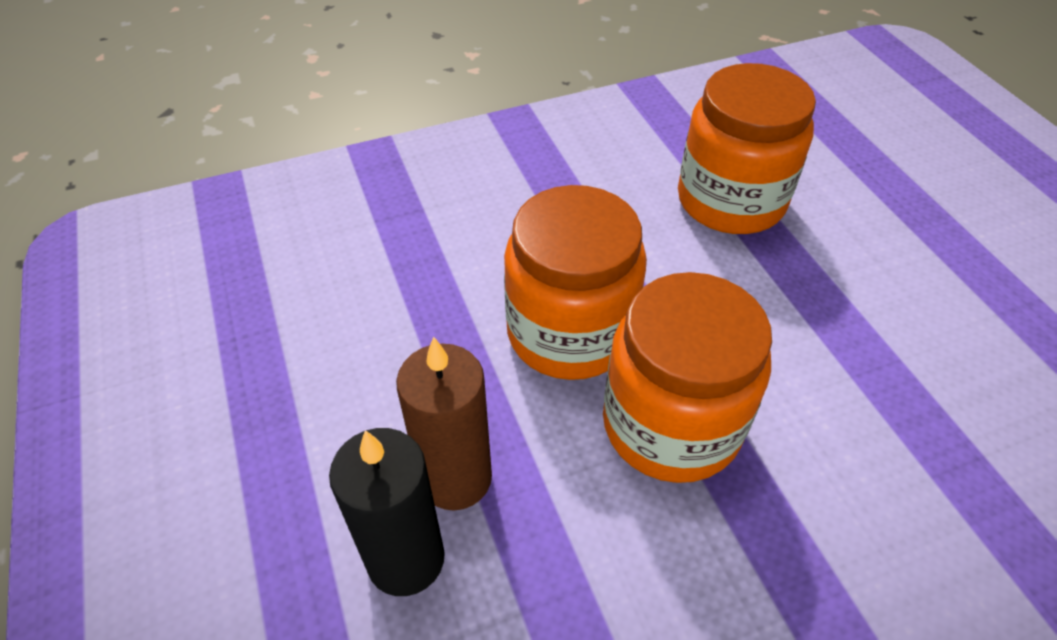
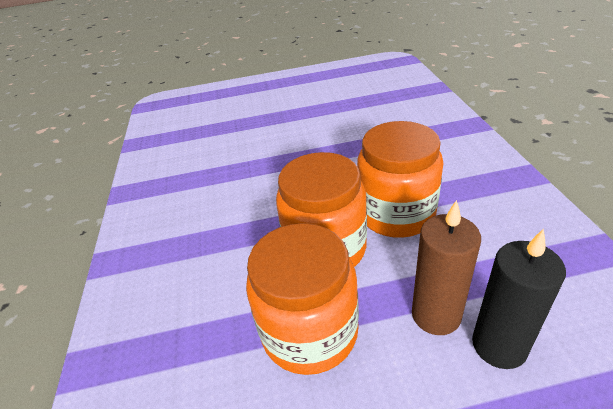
camera: 75 degrees left, 10 degrees down
orange jar [678,63,816,234] -> orange jar moved to [246,223,359,375]

